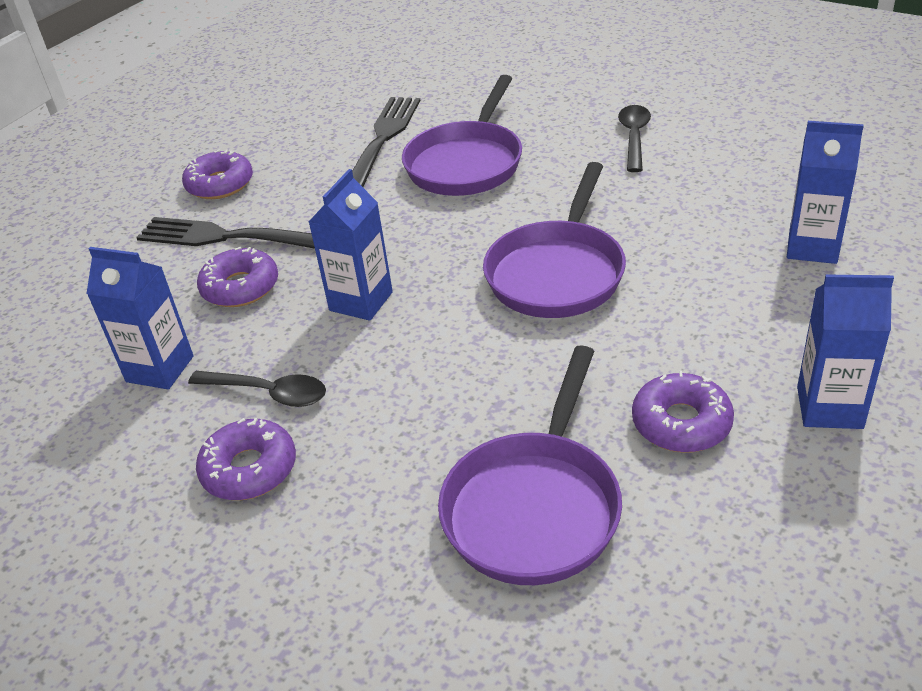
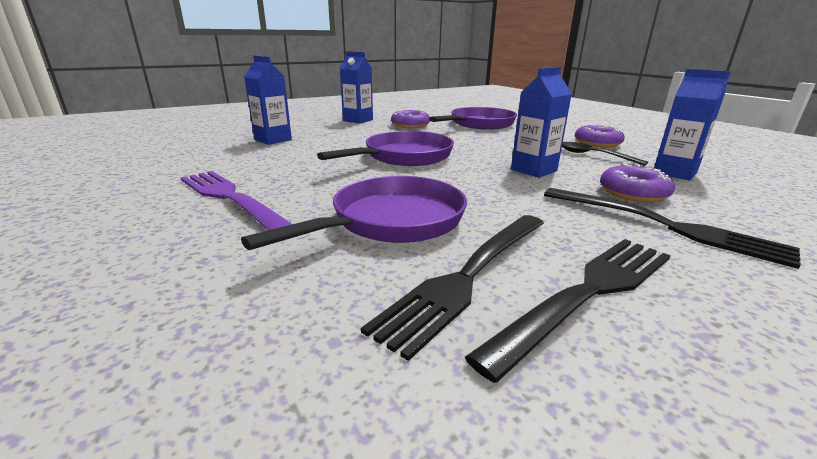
camera: 160 degrees left, 15 degrees down
purple donut [182,150,253,199] -> none
black spoon [618,105,651,172] -> purple fork [180,171,292,230]
none -> black fork [465,239,671,383]

